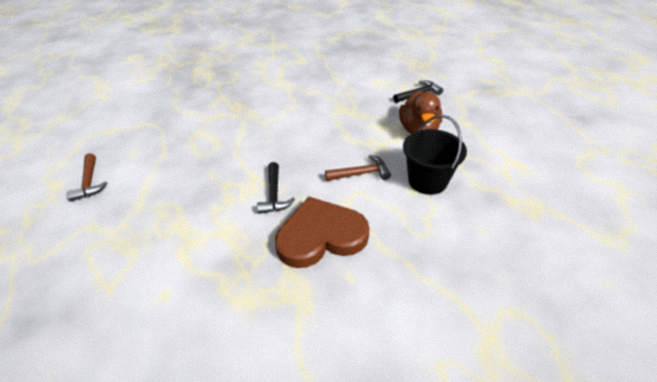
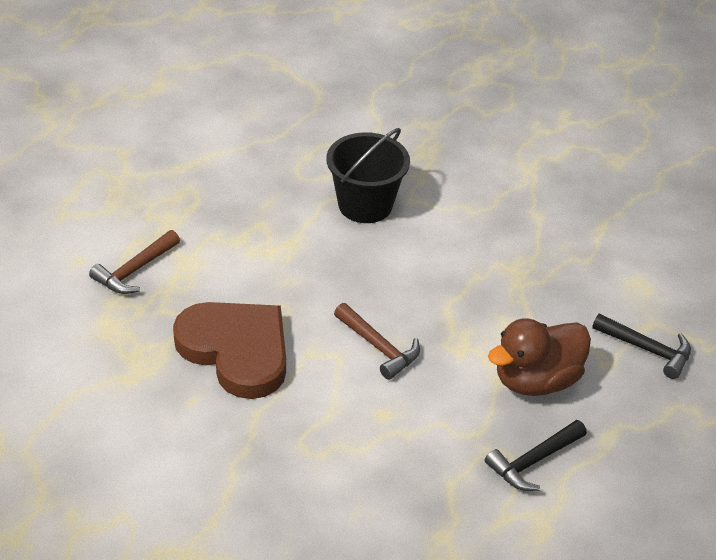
camera: 55 degrees right, 0 degrees up
brown hammer [66,153,108,201] -> brown hammer moved to [89,230,180,294]
black hammer [257,162,295,214] -> black hammer moved to [484,420,587,491]
black bucket [403,115,467,195] -> black bucket moved to [327,128,410,223]

